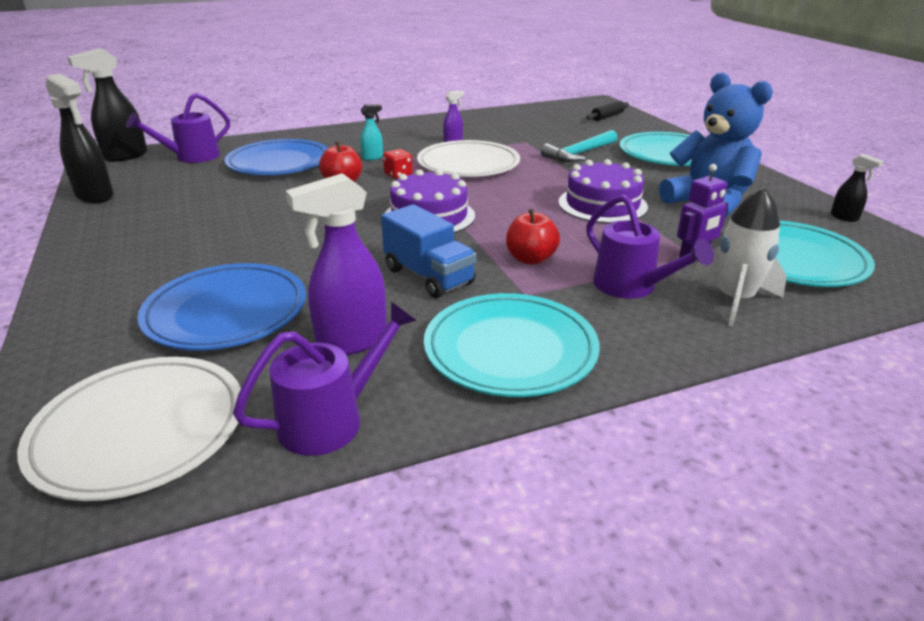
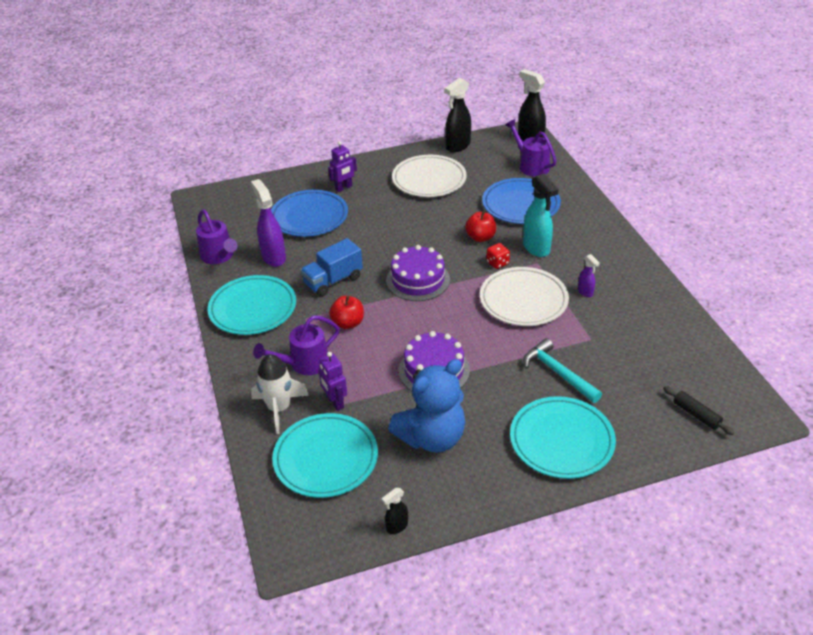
camera: 95 degrees right, 10 degrees up
white plate [17,357,241,501] -> white plate moved to [392,155,467,197]
turquoise spray bottle [360,104,383,160] -> turquoise spray bottle [523,174,559,257], size x1.94
none -> purple robot [328,141,357,192]

